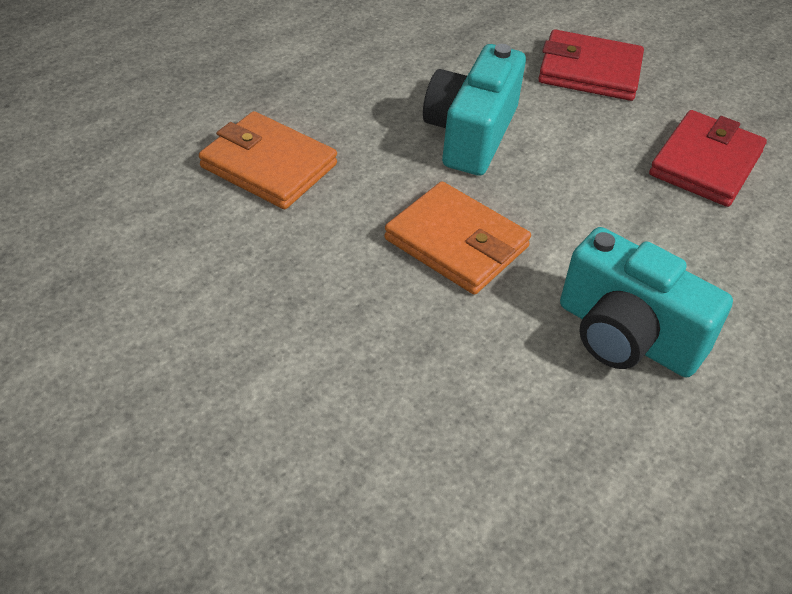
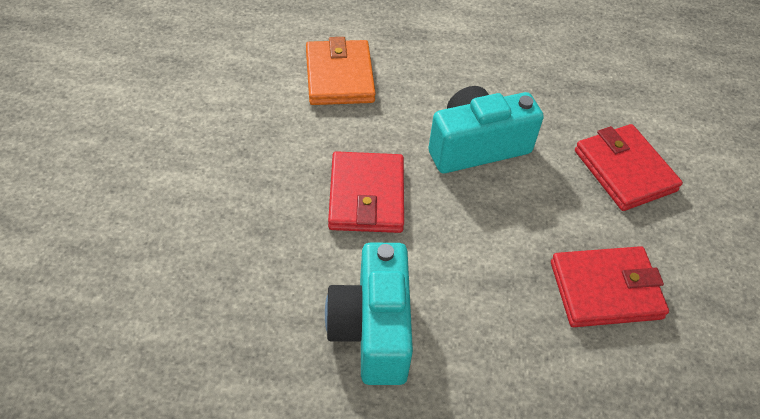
camera: 50 degrees right, 5 degrees up
orange wallet [384,182,531,295] -> red wallet [328,151,404,233]

